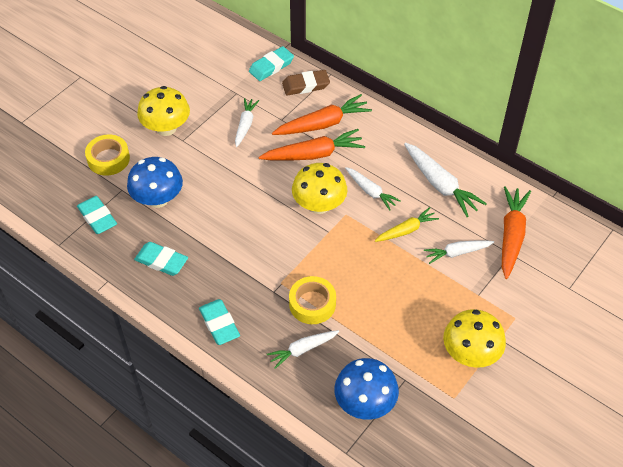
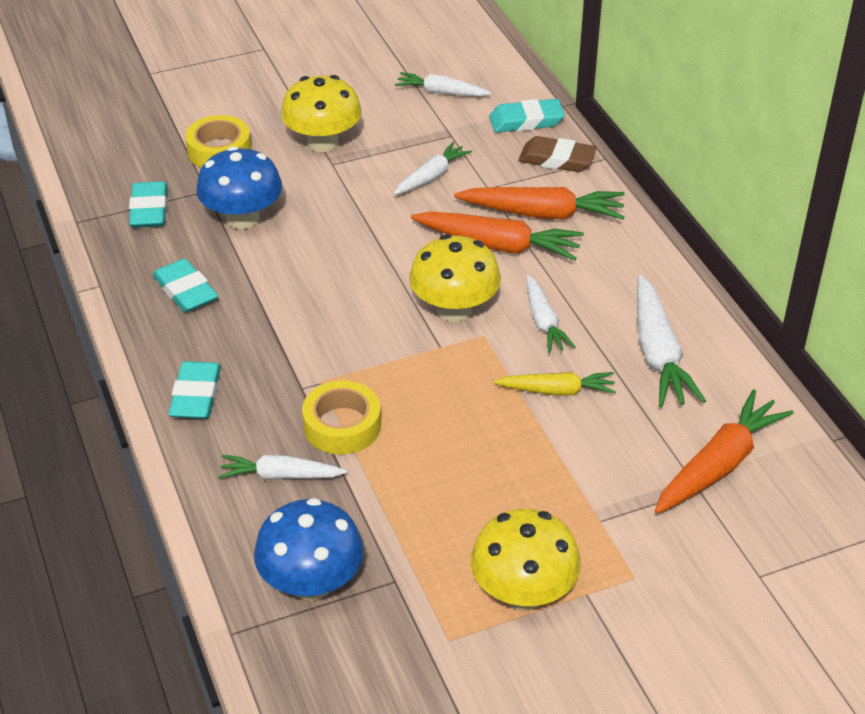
camera: 30 degrees right, 10 degrees down
white carrot [424,240,494,264] -> white carrot moved to [395,72,491,96]

